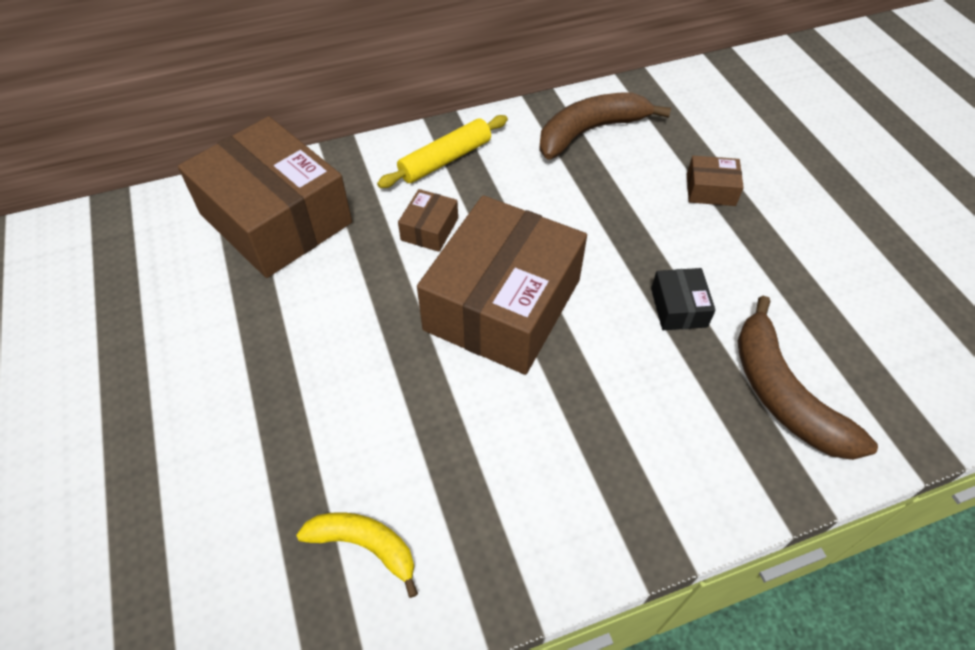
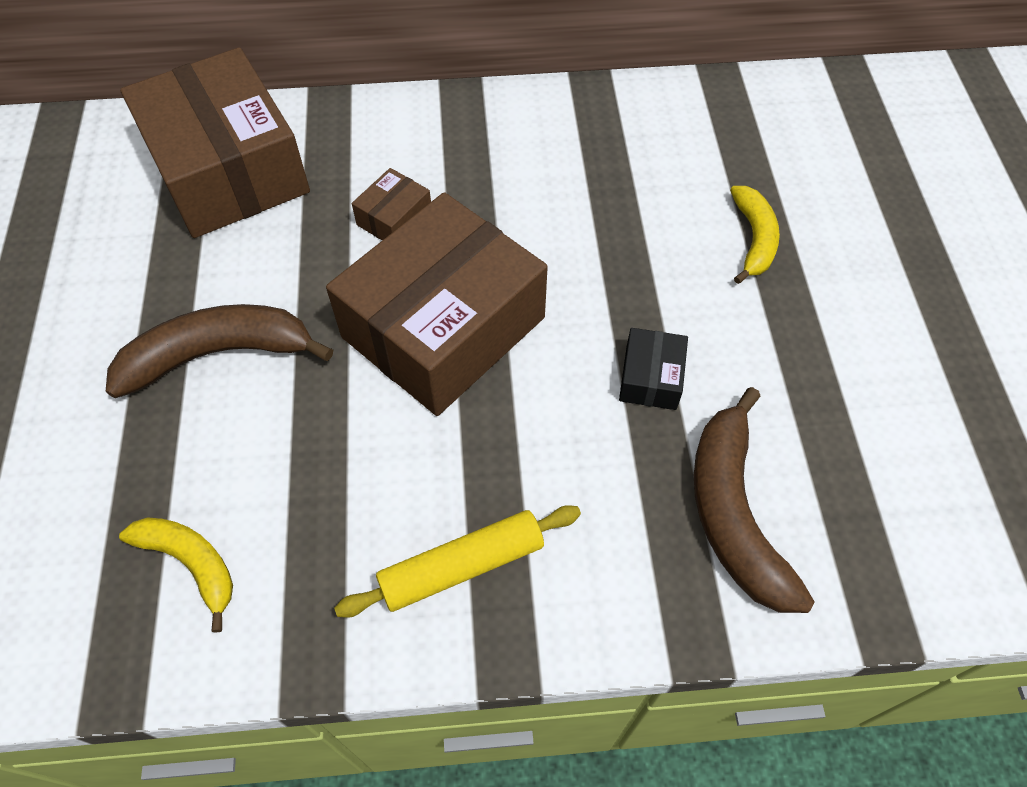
camera: 15 degrees right, 5 degrees up
yellow rolling pin [377,115,508,188] -> yellow rolling pin moved to [334,505,581,618]
brown banana [539,92,671,160] -> brown banana moved to [106,304,333,398]
brown box [687,156,744,206] -> yellow banana [730,186,780,284]

